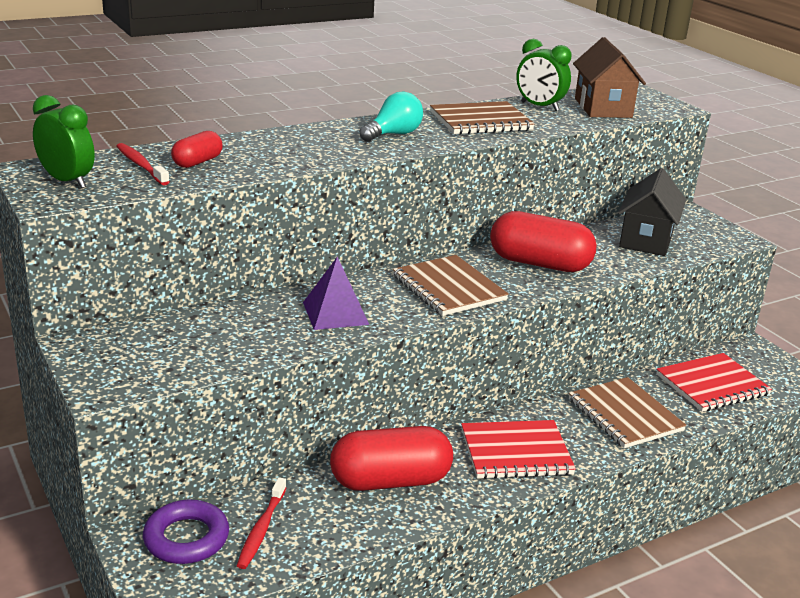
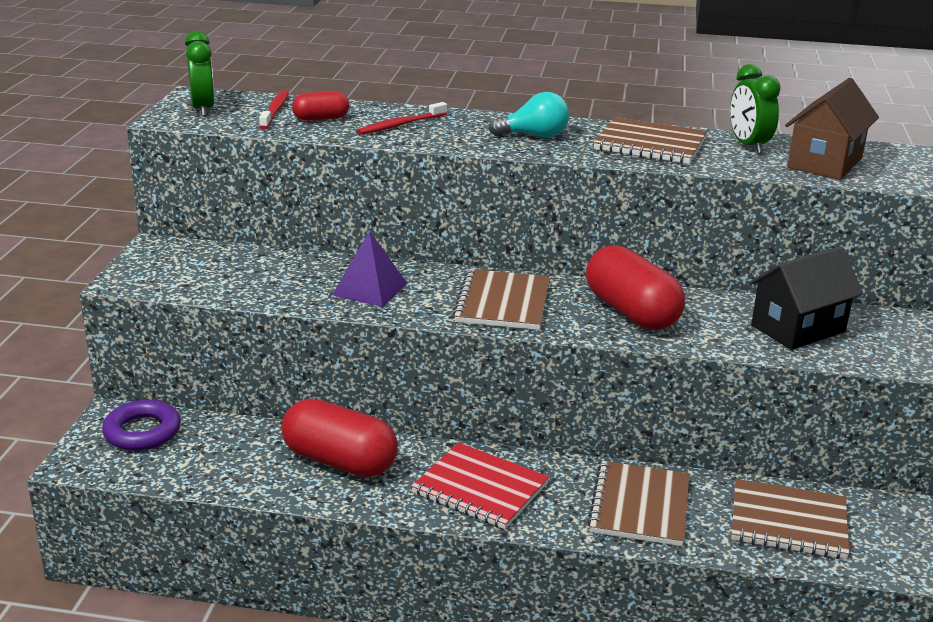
camera: 40 degrees right, 0 degrees up
red toothbrush [237,477,286,569] -> red toothbrush moved to [357,102,447,135]
red notebook [656,353,772,412] -> brown notebook [731,479,850,559]

